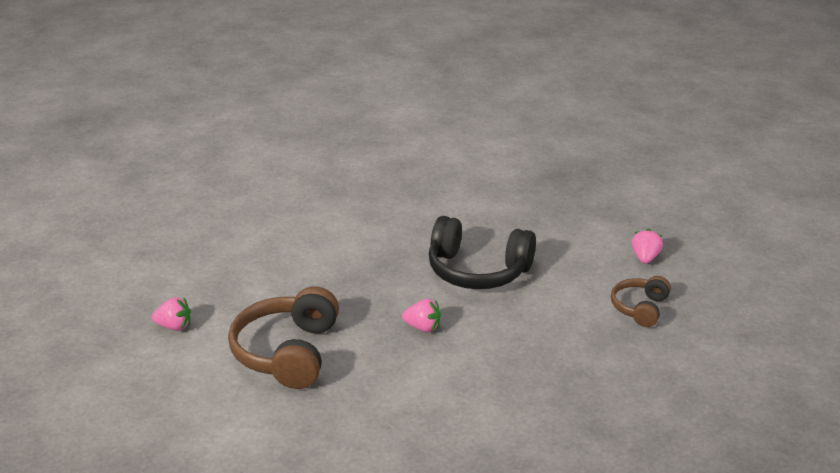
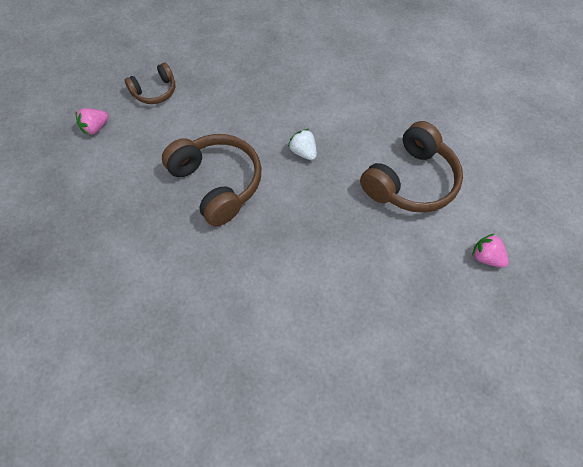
camera: 145 degrees left, 30 degrees up
pink strawberry [402,299,441,333] -> white strawberry [288,129,317,160]
black headphones [429,216,536,289] -> brown headphones [162,134,262,226]

